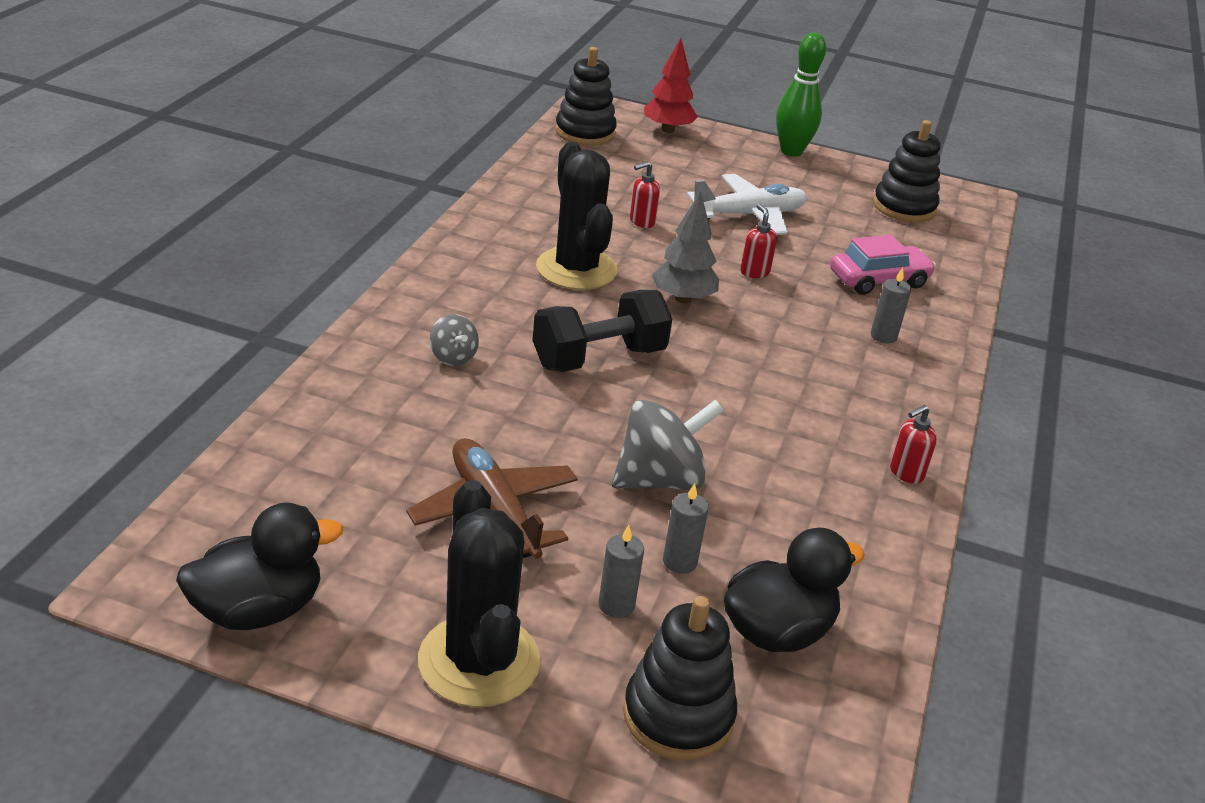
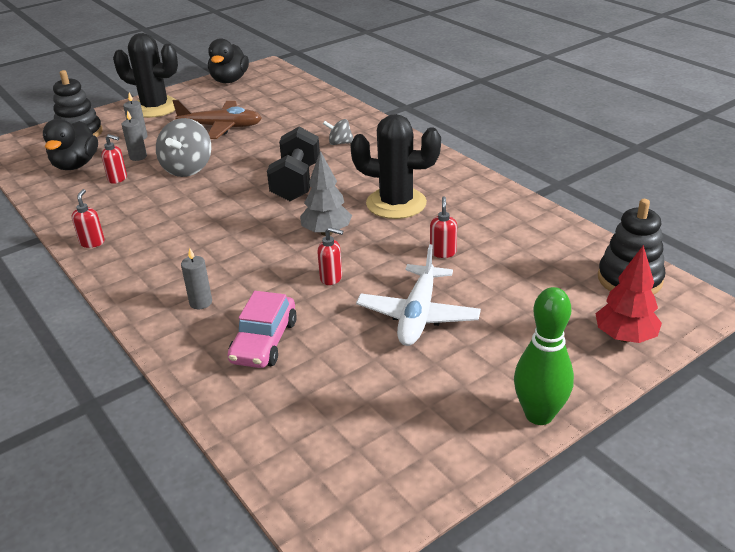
camera: 130 degrees right, 0 degrees up
black stacking toy [873,120,941,222] -> none
none -> red soap dispenser [101,134,127,184]

